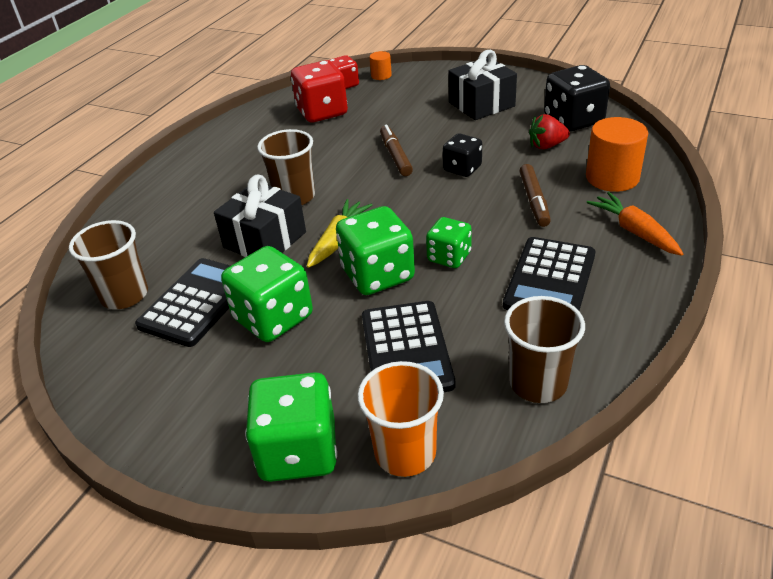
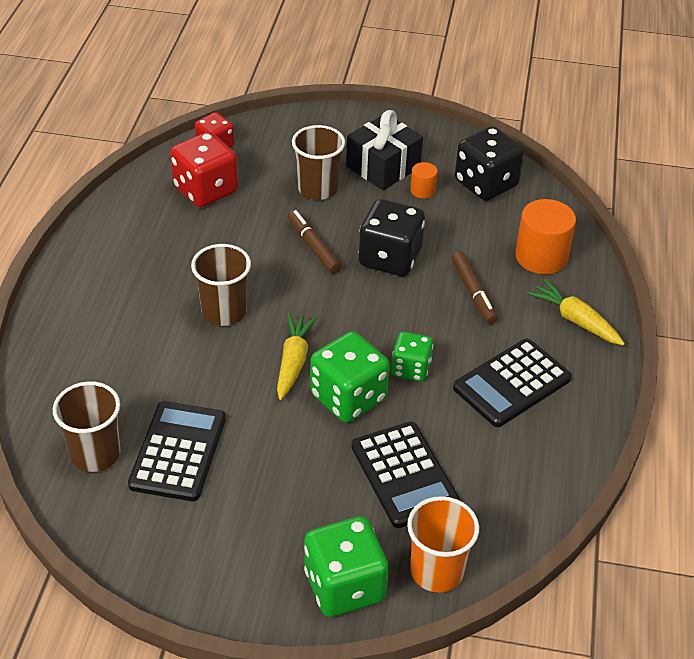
camera: 20 degrees left, 5 degrees up
black gift [214,174,306,257] -> none
green dice [221,246,313,342] -> none
orange cylinder [369,51,392,80] -> orange cylinder moved to [410,162,438,198]
black dice [443,133,482,177] -> black dice [359,199,425,276], size x1.66
black calculator [503,237,596,311] -> black calculator turned 45 degrees clockwise [453,339,572,427]
brown cup [504,296,585,403] -> brown cup moved to [292,125,345,200]
red strawberry [529,114,570,149] -> none
orange carrot [587,192,683,256] -> yellow carrot [527,279,625,346]

